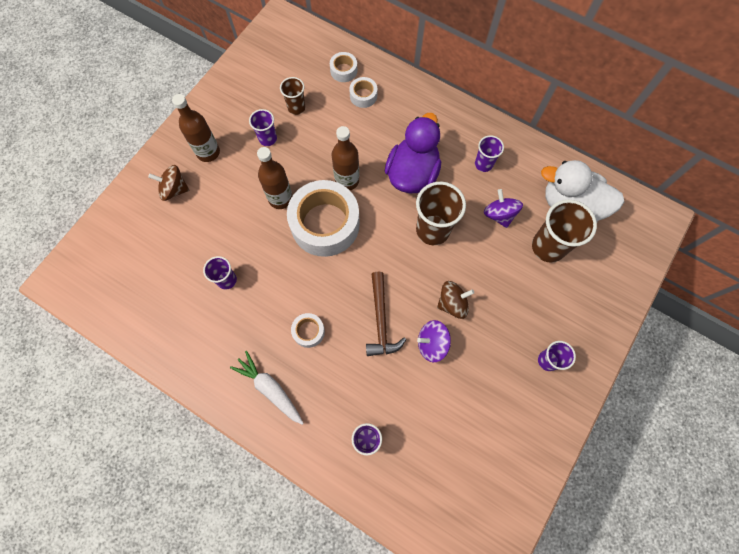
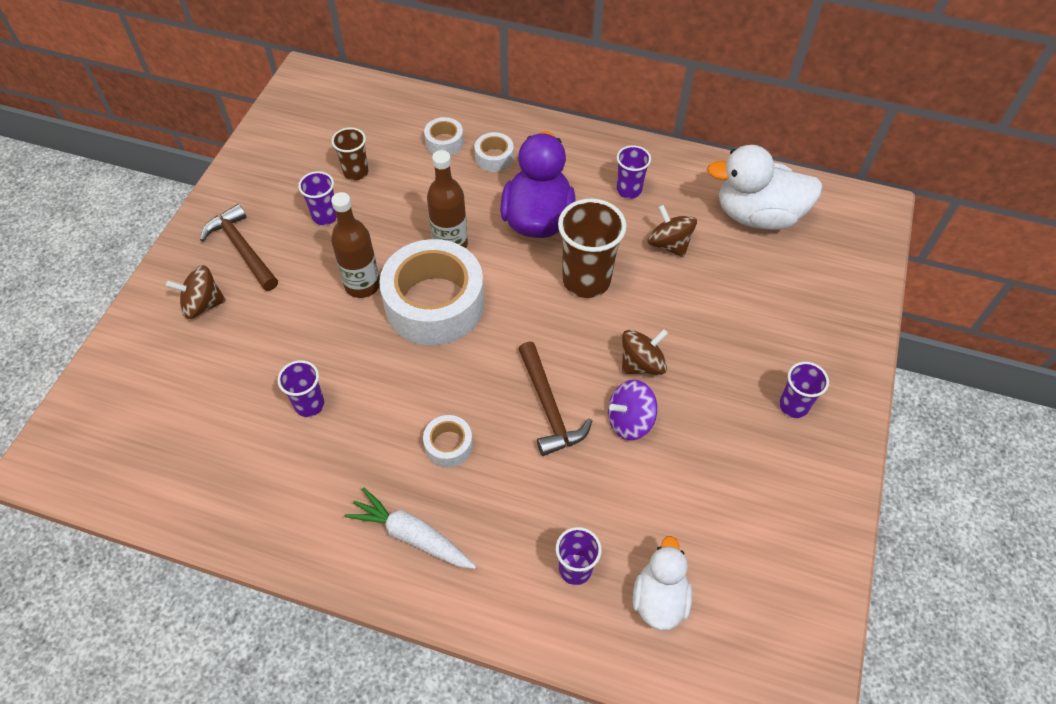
camera: 15 degrees left, 15 degrees down
brown bottle [172,94,220,162] -> brown hammer [200,204,278,291]
white tape [330,52,357,82] -> white tape moved to [474,132,514,172]
purple spinning top [484,189,523,228] -> brown spinning top [647,205,697,257]
brown cup [532,200,597,263] -> none
none -> white duck [633,536,692,630]

